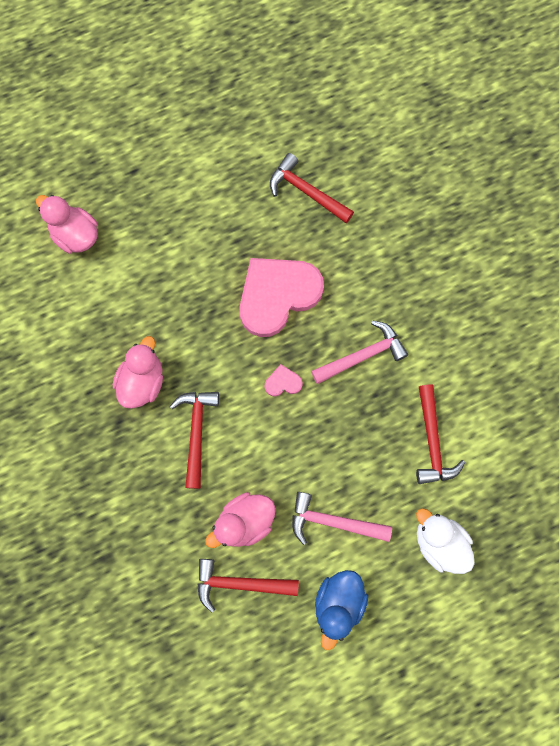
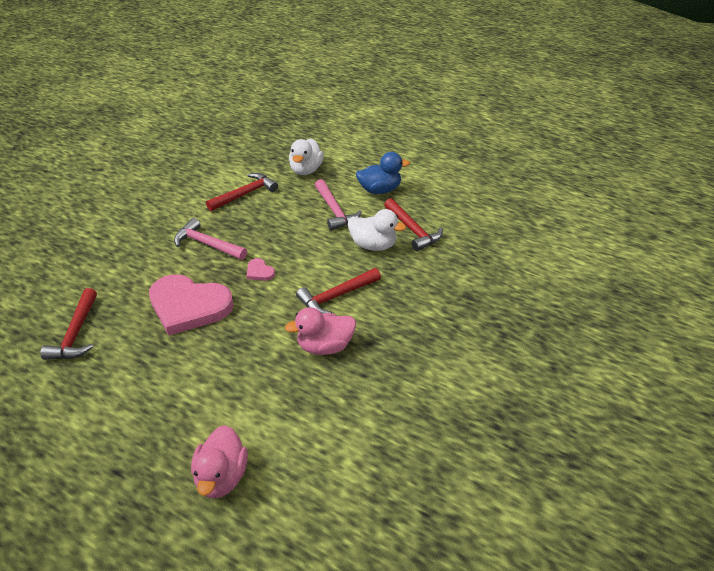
camera: 125 degrees left, 35 degrees down
pink duck [205,492,276,548] -> white duck [348,209,406,251]

